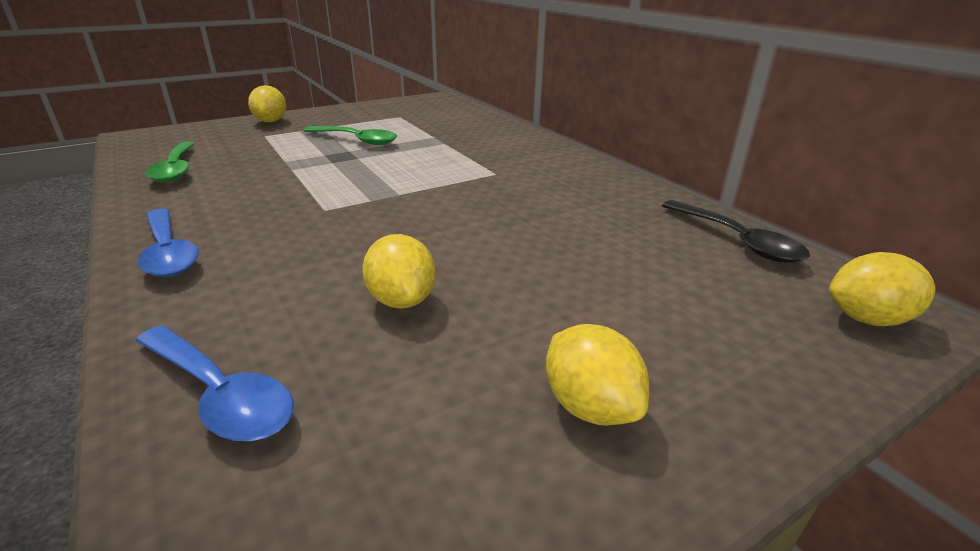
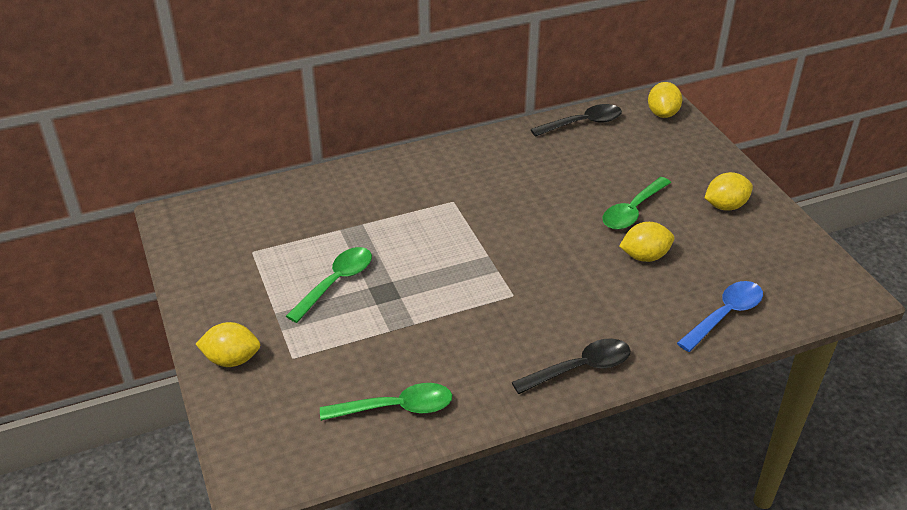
camera: 80 degrees left, 10 degrees up
blue spoon [138,209,199,277] -> black spoon [512,338,631,394]
none -> green spoon [602,177,671,230]

